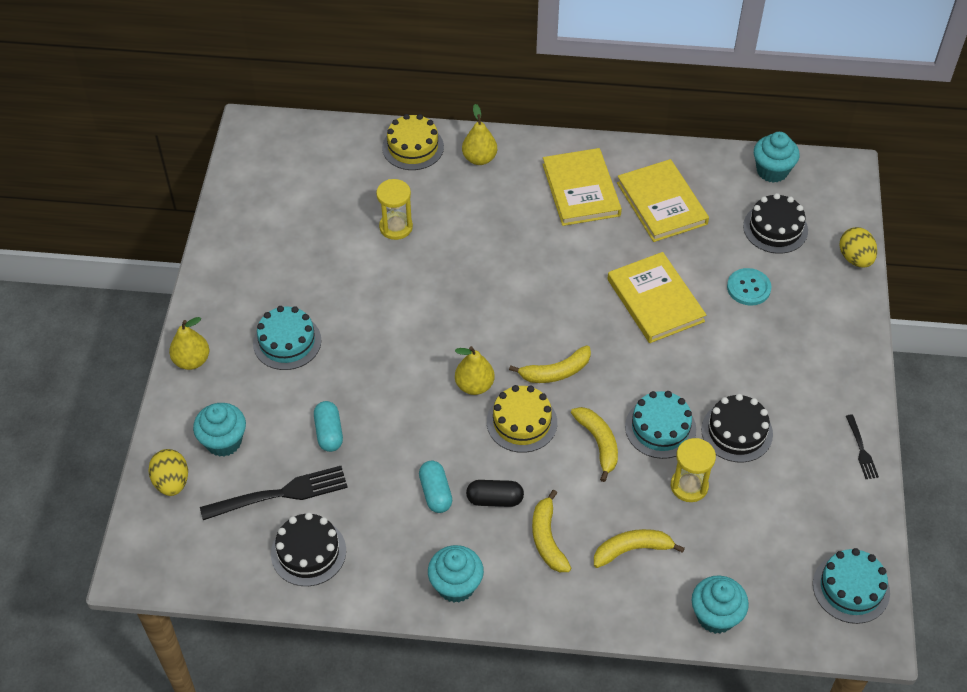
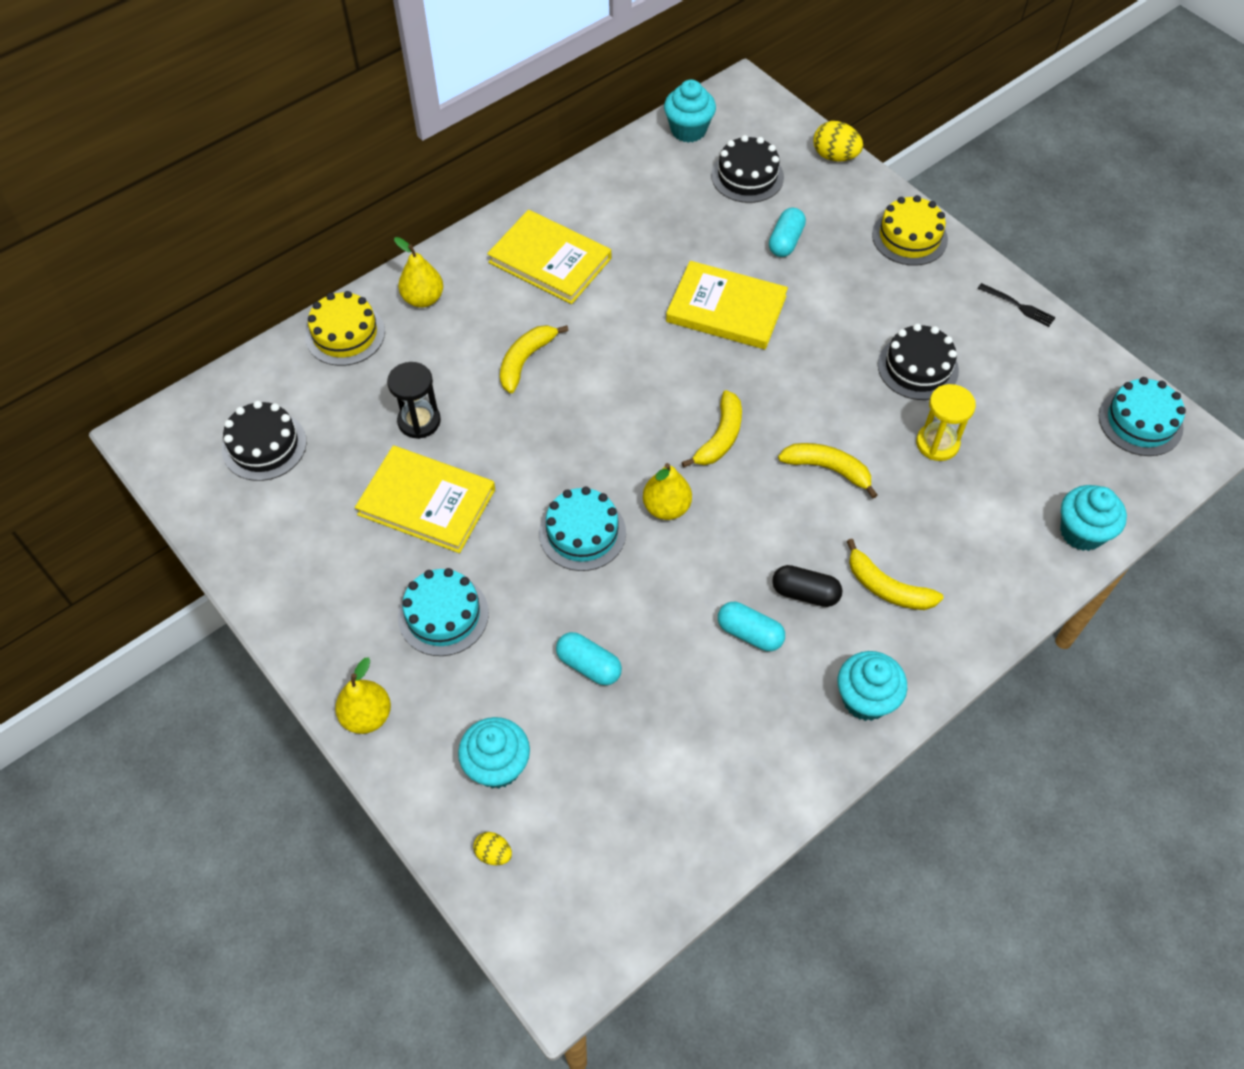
camera: 45 degrees left, 5 degrees up
yellow egg [148,449,188,496] -> yellow egg [473,832,512,865], size x0.58
black fork [200,466,348,520] -> none
black cake [271,512,346,586] -> black cake moved to [222,401,307,481]
yellow hourglass [376,179,413,240] -> black hourglass [387,362,441,439]
black capsule [466,480,524,507] -> black capsule turned 60 degrees clockwise [772,565,842,607]
yellow cake [487,385,557,453] -> yellow cake moved to [872,195,948,266]
yellow banana [594,529,685,568] -> yellow banana moved to [500,325,569,393]
yellow book [617,159,709,242] -> yellow book moved to [355,445,495,553]
turquoise cake [625,391,696,459] -> turquoise cake moved to [539,486,626,571]
turquoise button [727,268,771,306] -> turquoise capsule [769,207,806,257]

